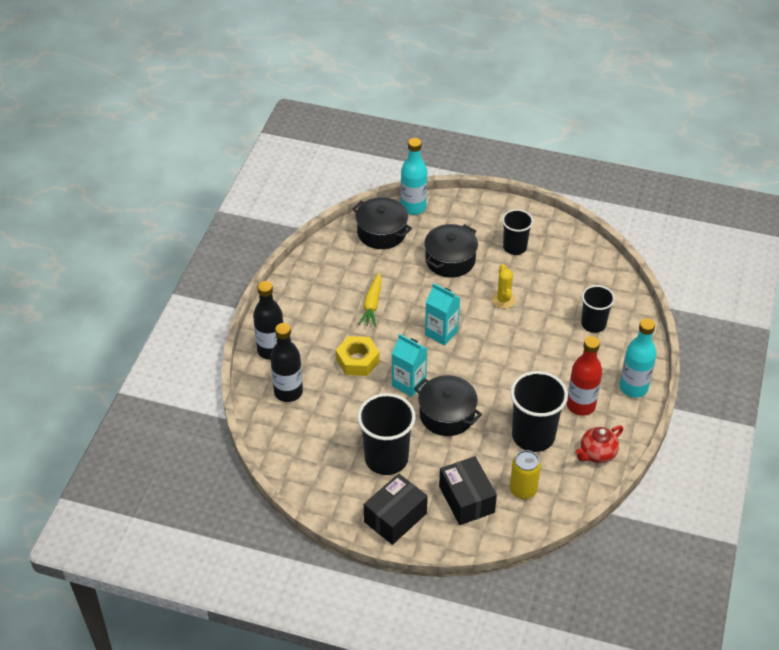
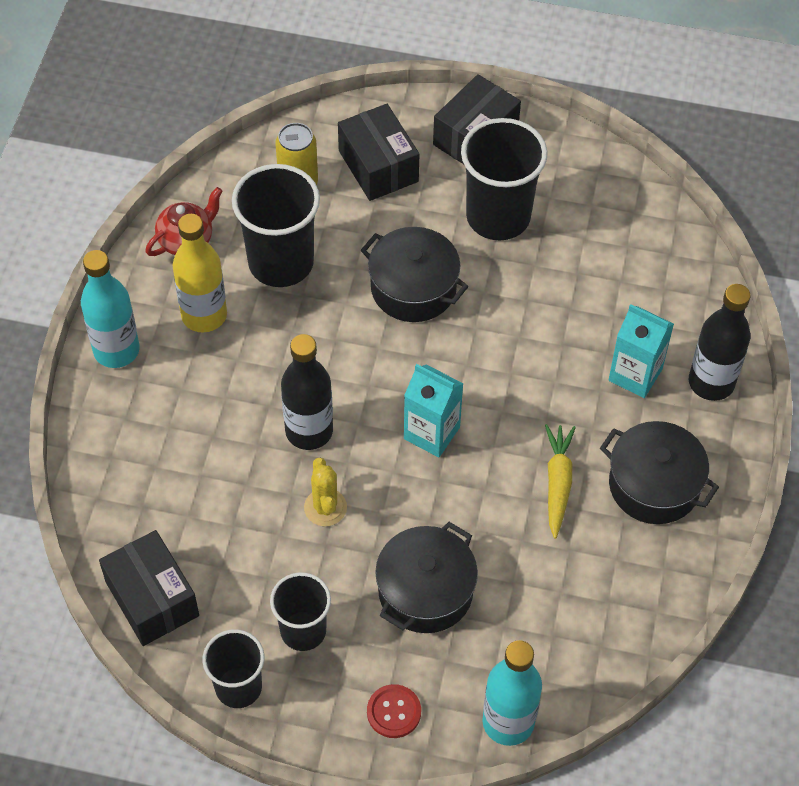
camera: 175 degrees right, 10 degrees up
black bottle [270,323,303,402] -> black bottle moved to [281,334,333,450]
yellow nut [336,336,380,376] -> none
black pot [352,197,412,249] -> black pot moved to [600,421,719,524]
turquoise carton [392,334,427,397] -> turquoise carton moved to [609,304,674,398]
red bottle [567,336,602,416] -> yellow bottle [173,214,227,333]
black cup [581,285,615,333] -> black cup moved to [202,629,265,708]
none -> black box [99,530,199,646]
none -> red button [367,684,421,738]

